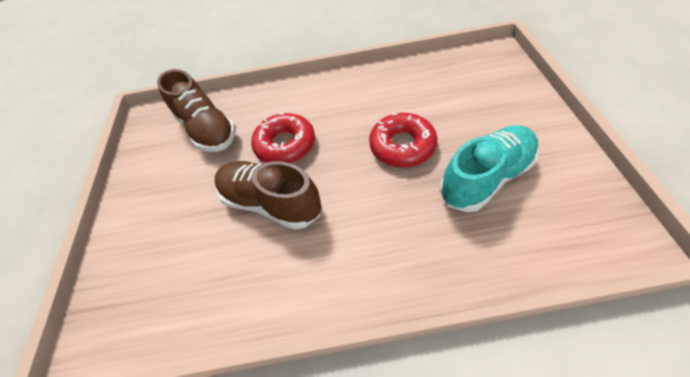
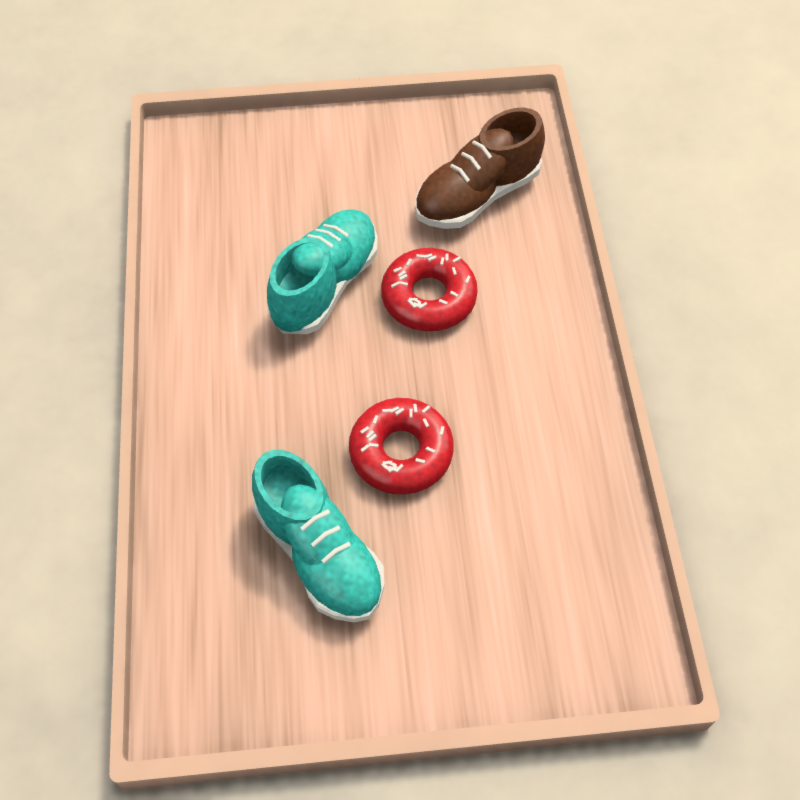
camera: 85 degrees right, 5 degrees up
brown shoe [215,161,321,230] -> turquoise shoe [267,209,378,334]

